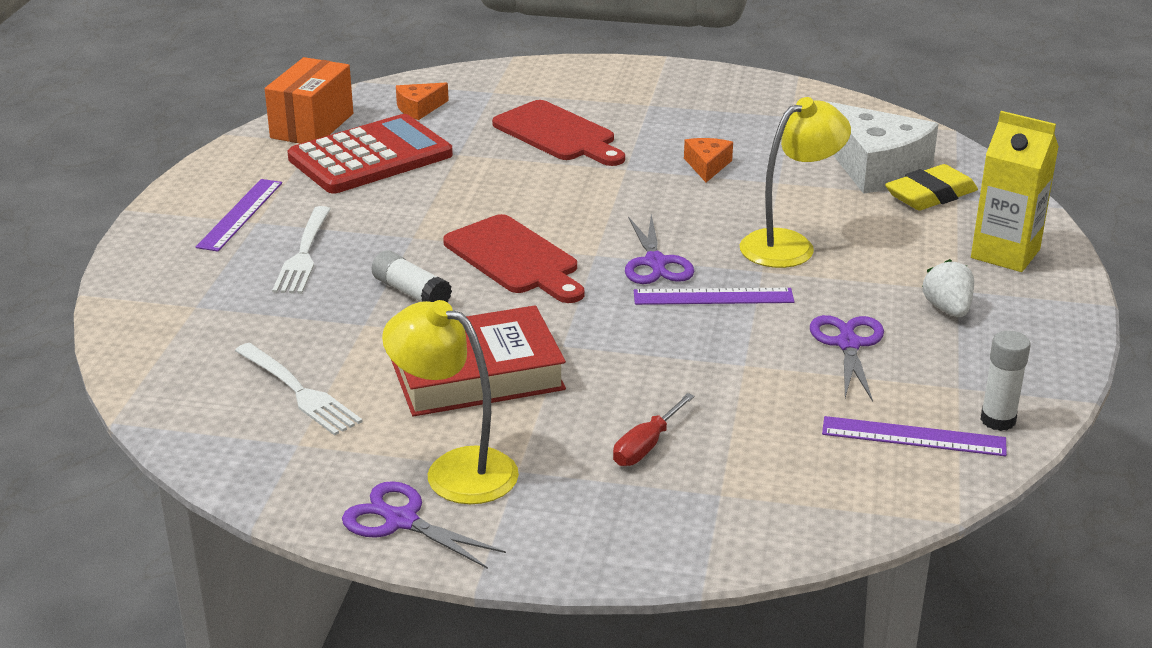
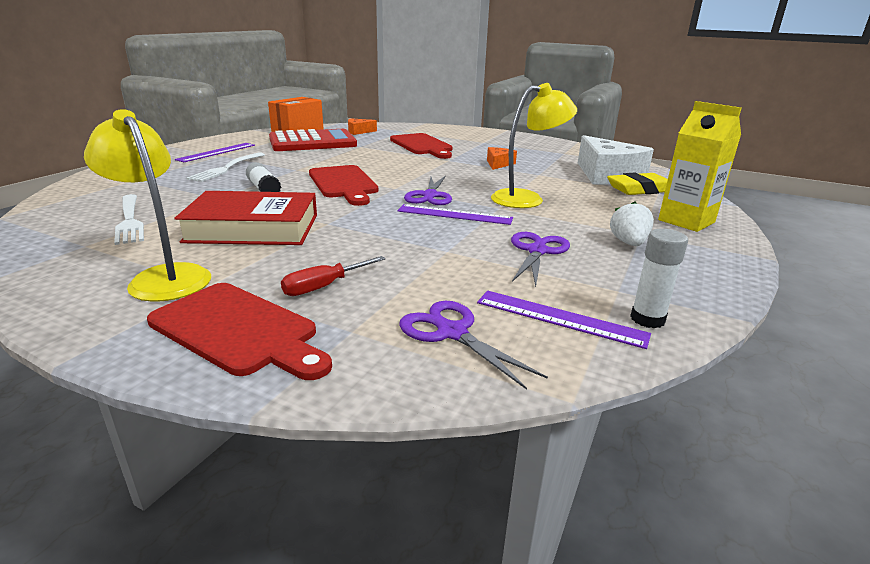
camera: 15 degrees right, 5 degrees down
purple scissors [342,481,506,569] -> purple scissors moved to [399,301,548,390]
none -> red cutting board [147,283,332,380]

